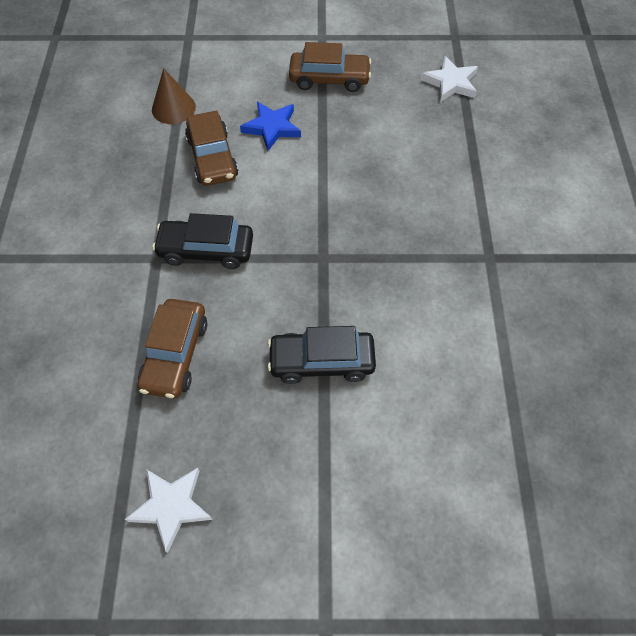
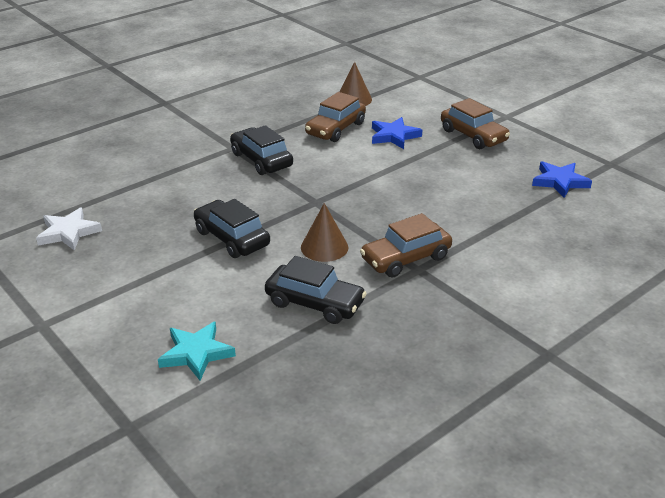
camera: 50 degrees right, 25 degrees down
brown car [138,299,207,399] -> brown car moved to [360,213,452,278]
white star [421,56,478,102] -> blue star [532,161,592,198]
none -> turquoise star [158,321,236,381]
none -> black car [265,256,367,324]
none -> brown cone [301,203,348,262]

